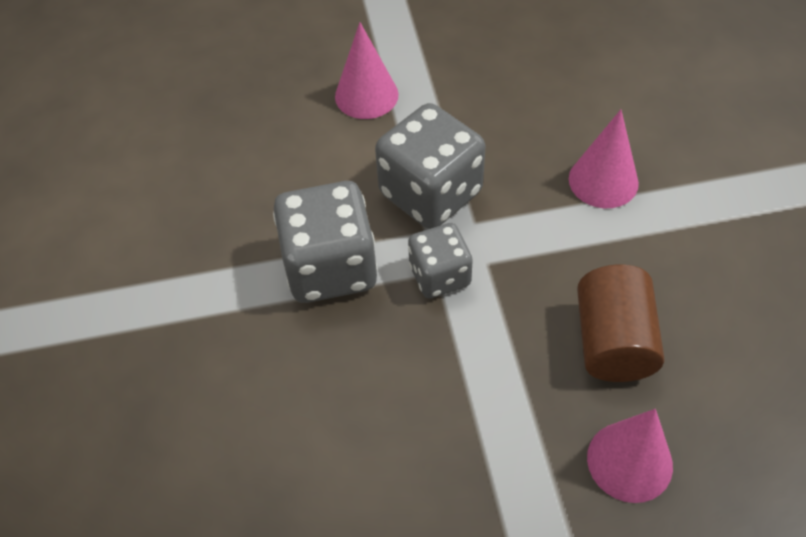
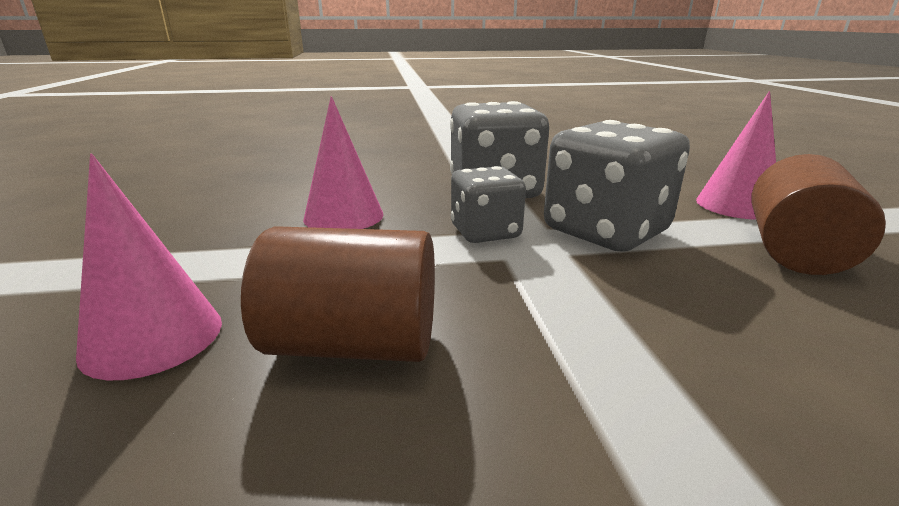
camera: 90 degrees right, 30 degrees down
pink cone [569,110,639,208] -> pink cone moved to [303,96,384,229]
none -> brown cylinder [751,154,886,275]

